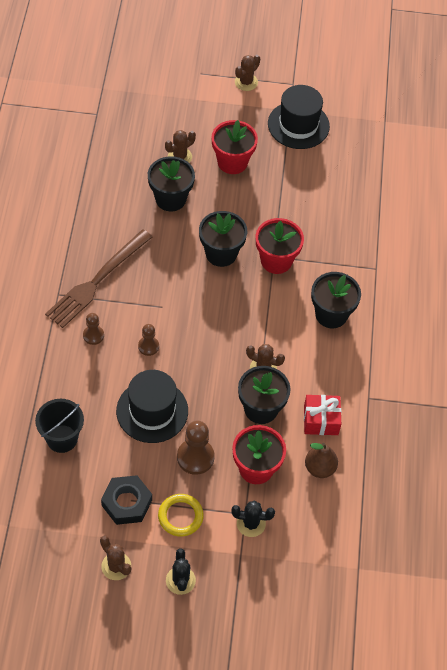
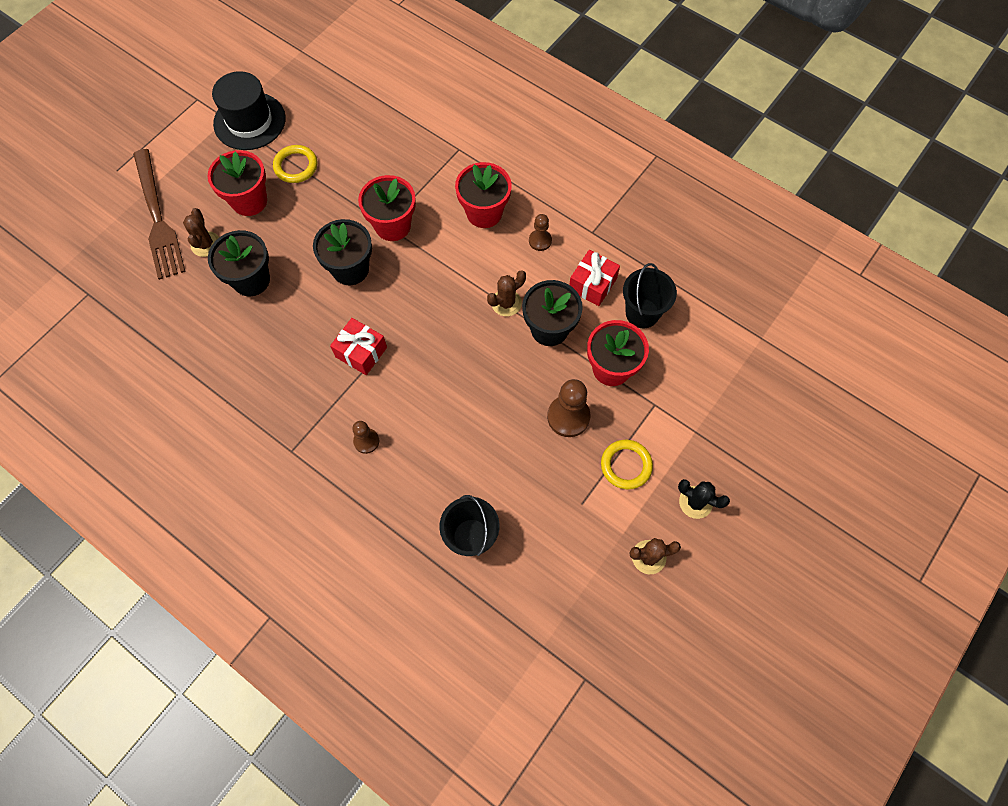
camera: 55 degrees left, 10 degrees up
brown fork [45,230,152,328] -> brown fork moved to [133,149,185,280]
black nut [101,475,152,525] -> none
black hat [116,370,188,443] -> none
brown pawn [138,324,159,356] -> brown pawn moved to [529,214,552,251]
black cactus [231,501,275,537] -> none
brown cactus [235,55,260,91] -> none
brown pear [305,443,338,478] -> black bucket [623,263,677,328]
black flower pot [311,272,361,328] -> red flower pot [455,162,512,228]
none -> yellow ring [273,145,317,183]
none -> red gift [330,318,387,375]

